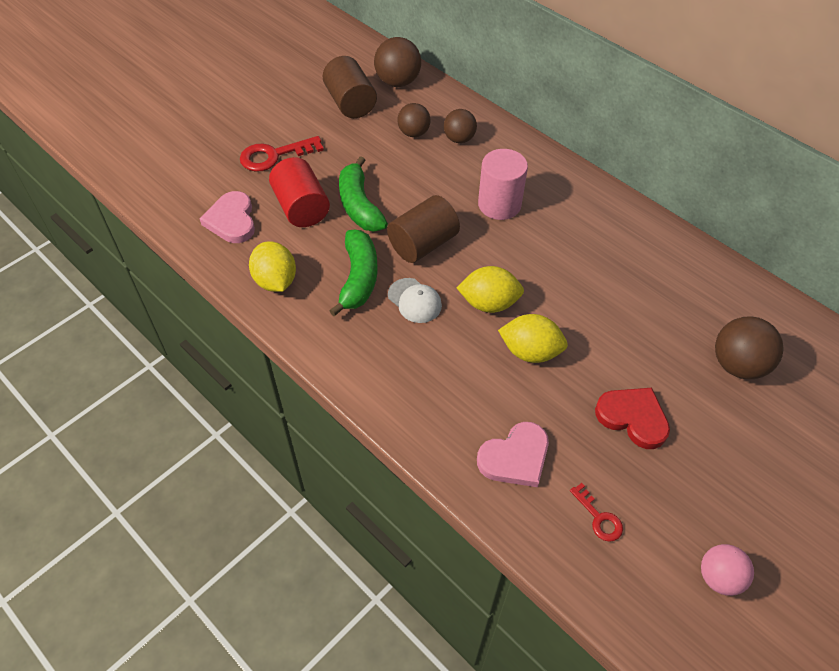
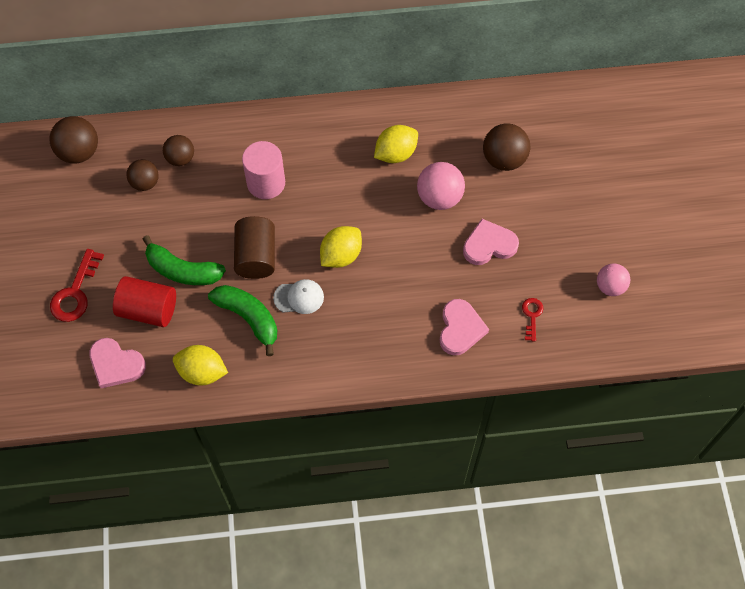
camera: 50 degrees left, 10 degrees up
brown cylinder [323,56,377,118] -> none
yellow lemon [498,314,568,363] -> yellow lemon moved to [374,125,418,163]
red key [570,483,623,542] -> red key turned 90 degrees counterclockwise [522,298,543,341]
red heart [595,388,670,449] -> pink heart [463,219,519,265]
none -> pink ball [417,162,465,210]

